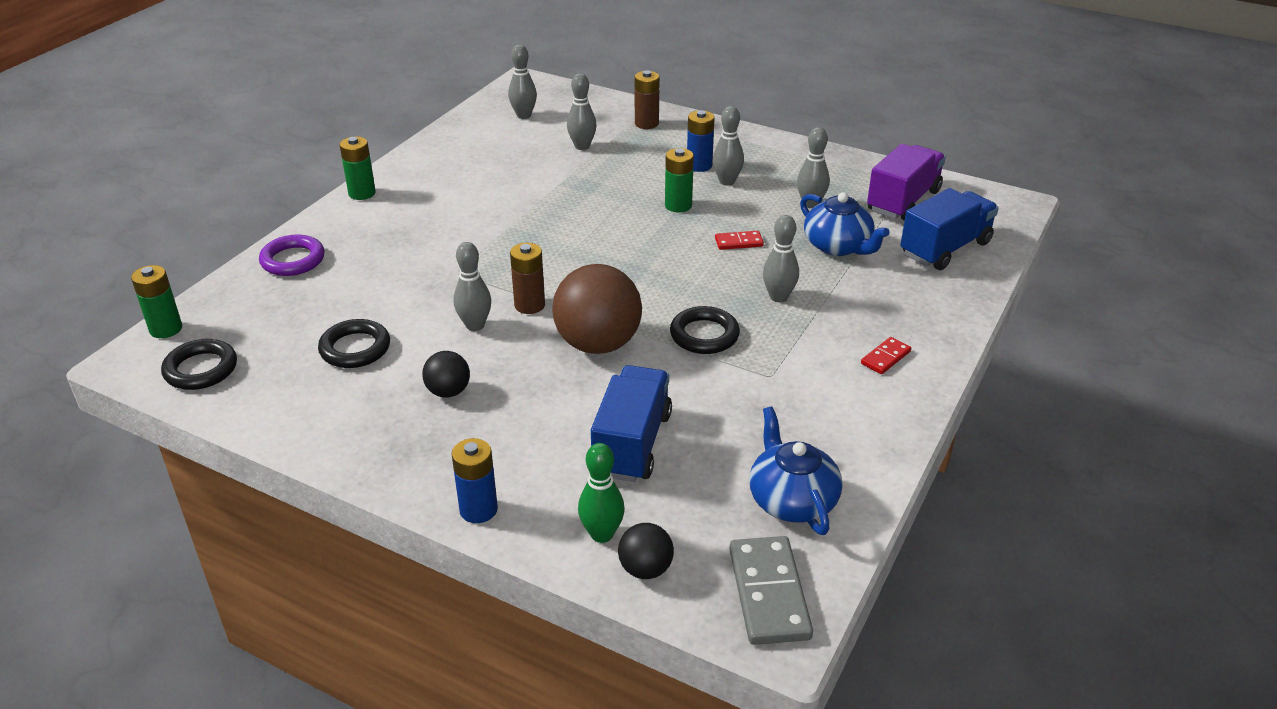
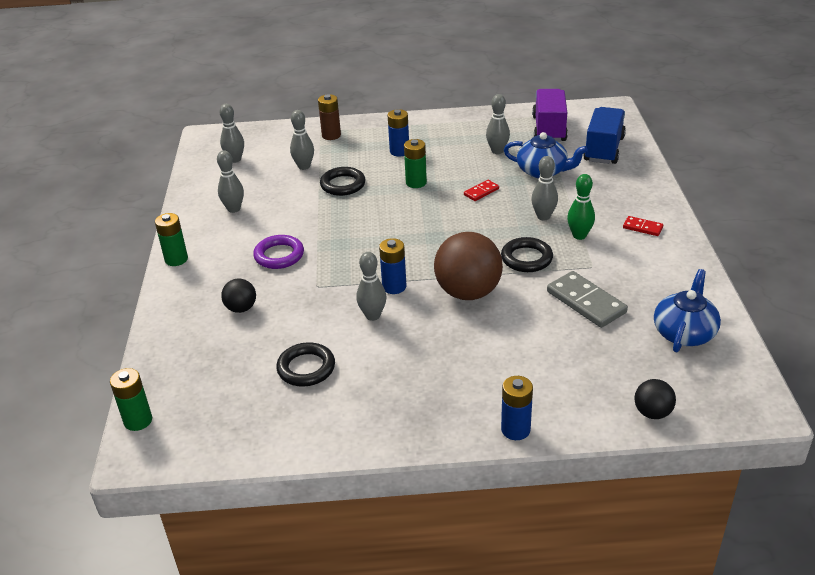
camera: 30 degrees left, 0 degrees up
black ring [161,339,237,390] -> black ring moved to [320,167,366,196]
purple ring [259,234,325,276] -> purple ring moved to [253,235,304,269]
black ball [422,351,470,398] -> black ball moved to [221,278,256,313]
brown battery [510,243,545,314] -> blue battery [379,238,407,294]
green bowling pin [578,443,625,543] -> green bowling pin moved to [567,174,595,240]
blue truck [591,365,672,482] -> none
grey bowling pin [713,106,744,186] -> grey bowling pin moved to [217,150,244,213]
grey domino [729,536,813,645] -> grey domino moved to [547,271,628,328]
blue teapot [749,407,842,535] -> blue teapot turned 75 degrees clockwise [654,269,721,352]
red domino [861,337,911,374] -> red domino turned 75 degrees counterclockwise [623,216,663,236]

